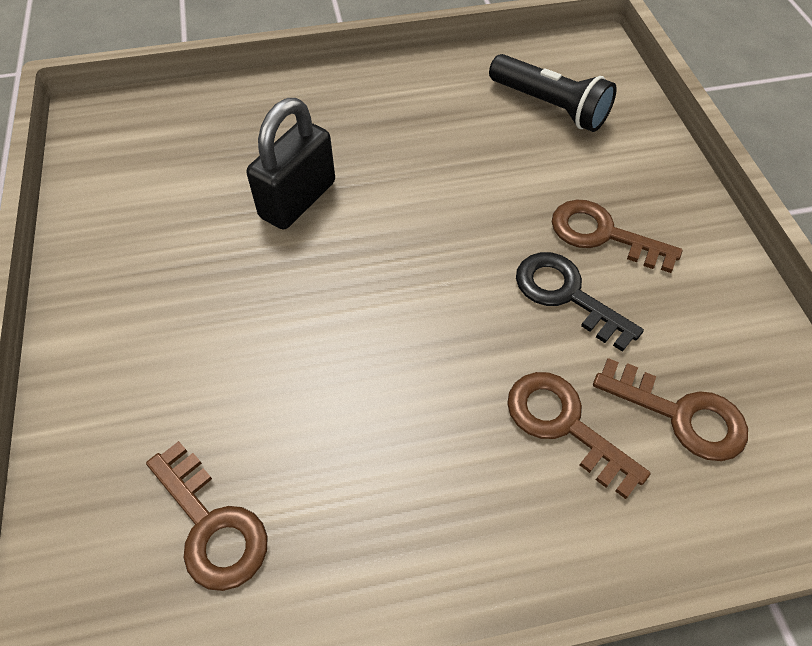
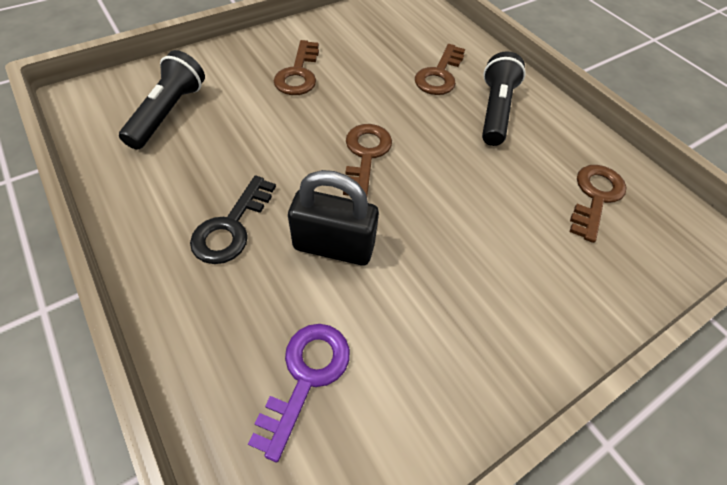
camera: 115 degrees left, 0 degrees up
black key [516,252,644,352] -> black key moved to [190,176,276,264]
brown key [593,358,748,461] -> brown key moved to [343,124,392,196]
none -> purple key [248,324,350,462]
none -> black flashlight [482,51,526,146]

